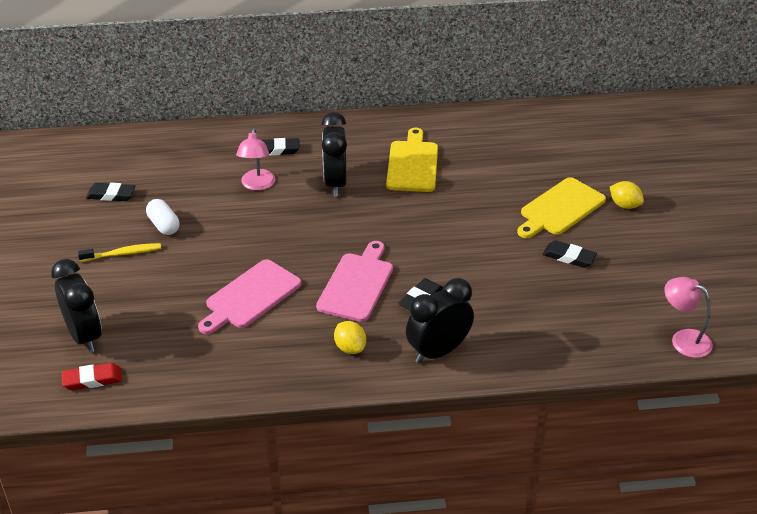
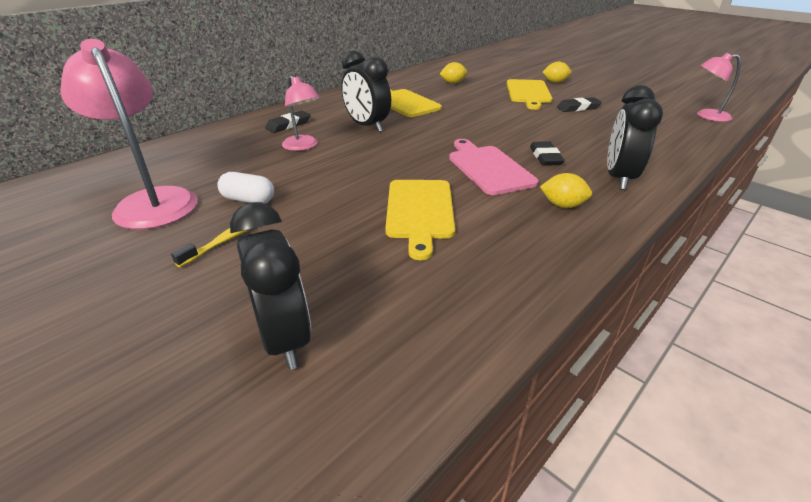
camera: 40 degrees left, 5 degrees down
black clock [51,259,102,353] -> black clock turned 45 degrees clockwise [230,202,311,370]
red eraser [62,363,122,390] -> none
black eraser [86,183,135,201] -> pink lamp [60,39,198,230]
pink cutting board [198,259,302,334] -> yellow cutting board [385,180,455,260]
none -> yellow lemon [440,62,467,84]

